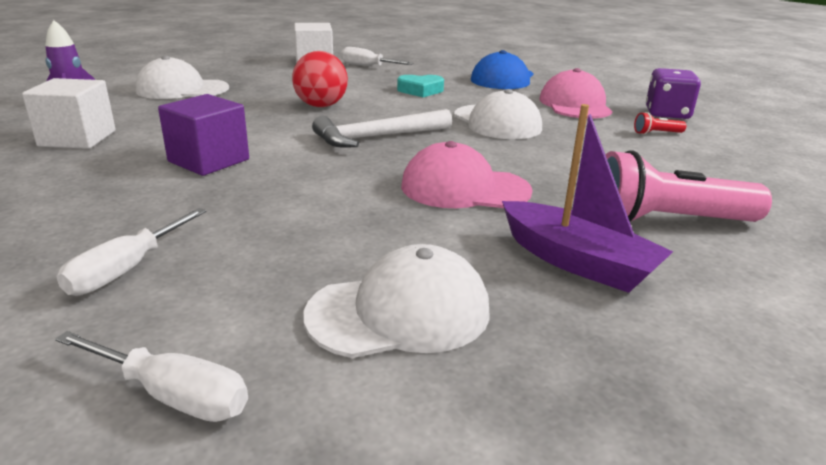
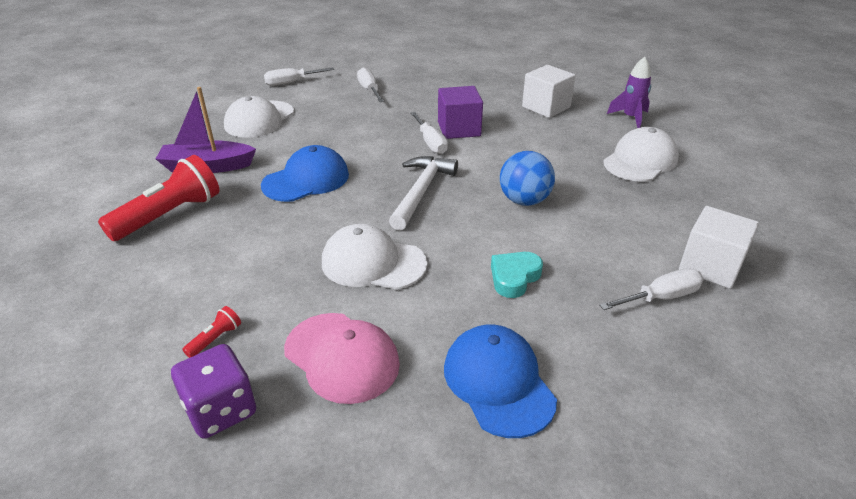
camera: 135 degrees right, 10 degrees up
red ball [292,51,348,107] -> blue ball [500,151,555,206]
pink cap [401,141,533,208] -> blue cap [261,145,349,202]
pink flashlight [606,150,772,222] -> red flashlight [98,155,219,241]
none -> white screwdriver [410,112,448,154]

